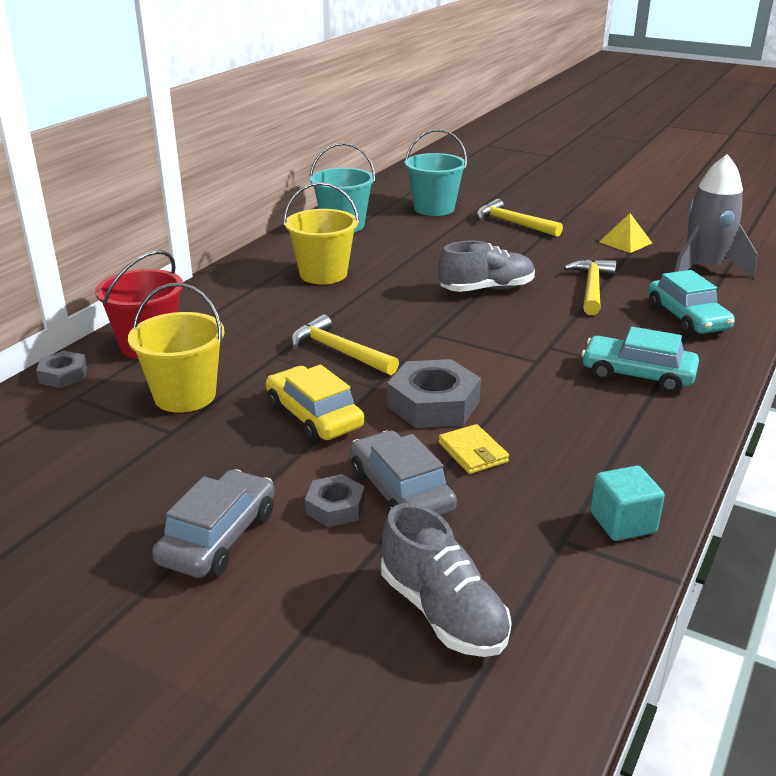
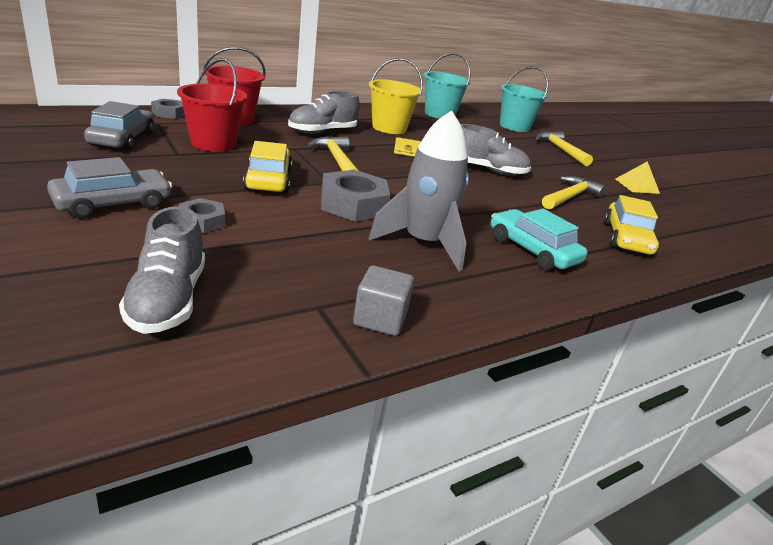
camera: 25 degrees right, 0 degrees up
yellow bucket [128,283,224,413] -> red bucket [177,58,248,152]
grey car [350,430,457,516] -> grey car moved to [84,101,154,150]
yellow wallet [438,424,509,474] -> yellow wallet moved to [394,137,421,157]
turquoise cube [590,465,665,541] -> grey cube [353,265,414,336]
turquoise car [648,270,735,335] -> yellow car [604,195,659,256]
grey rocket [674,154,757,278] -> grey rocket moved to [369,110,469,272]
none -> grey shoe [288,91,360,134]

